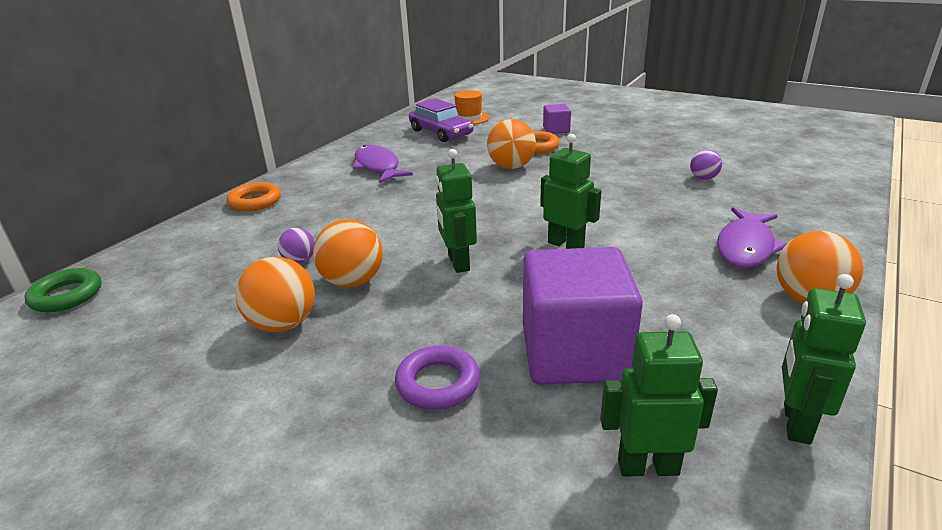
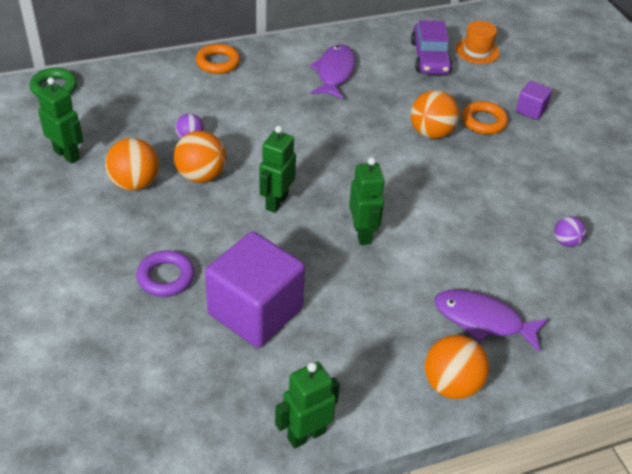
camera: 35 degrees right, 15 degrees up
green robot [600,314,718,476] -> green robot moved to [37,77,83,164]
purple fish [717,207,787,268] -> purple fish turned 45 degrees clockwise [435,289,548,352]

